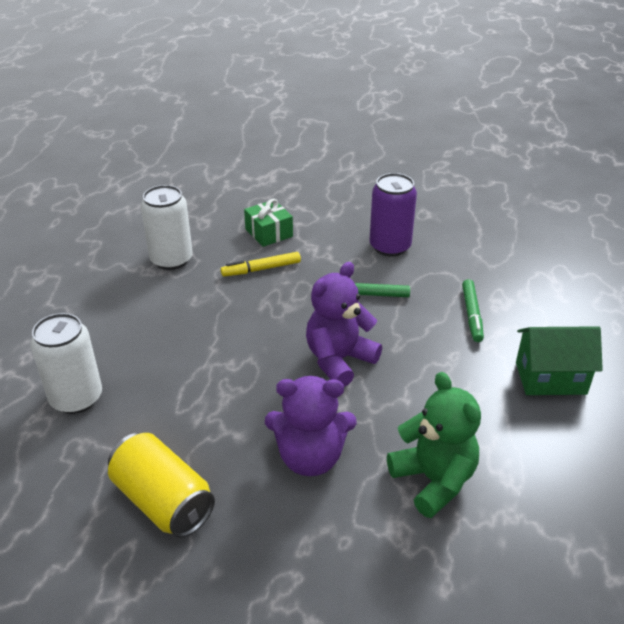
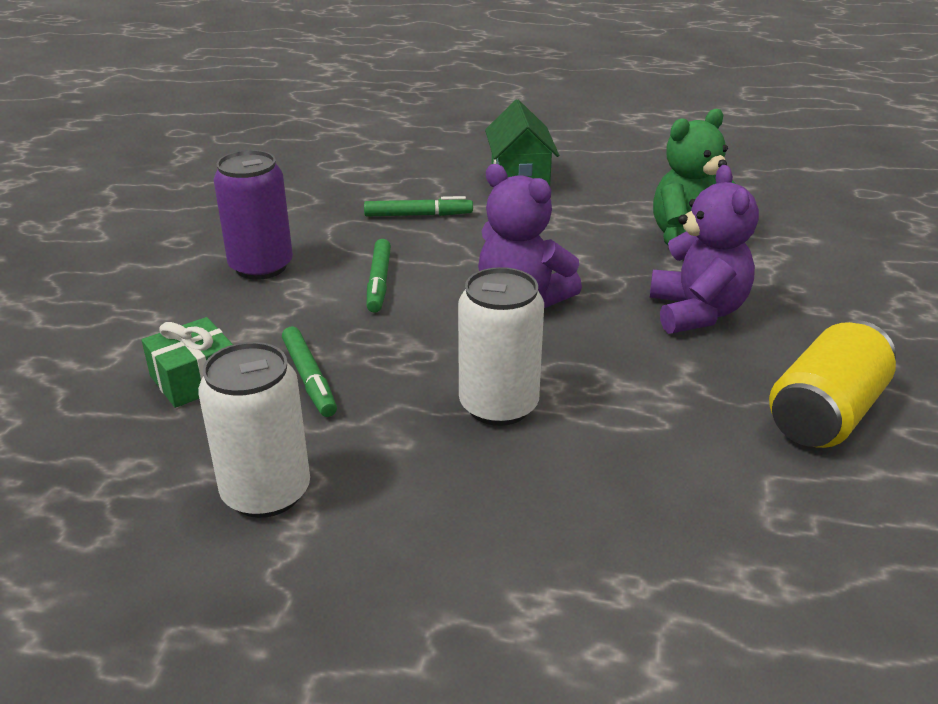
camera: 95 degrees left, 5 degrees down
white can [30,313,102,414] -> white can moved to [458,267,544,426]
yellow marker [221,252,301,277] -> green marker [282,327,337,417]

